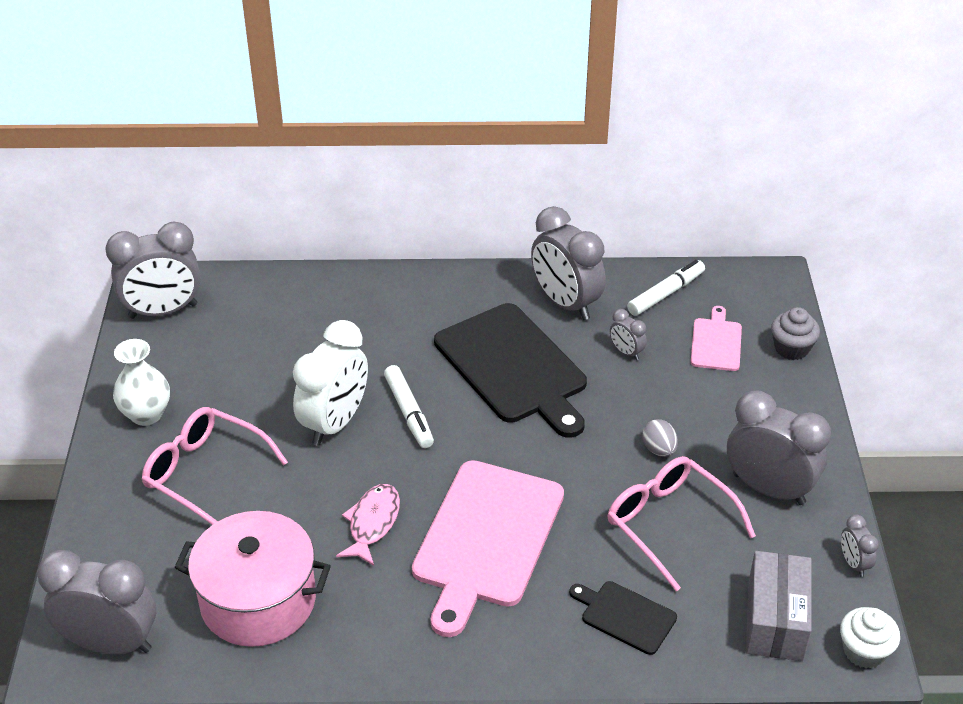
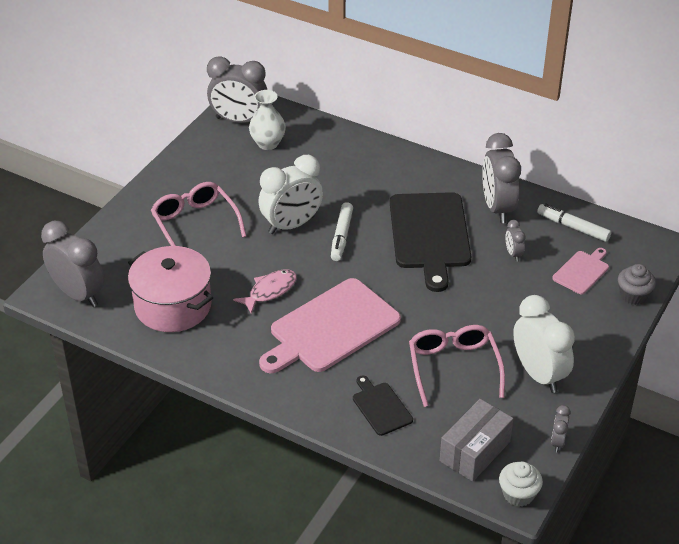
camera: 30 degrees right, 0 degrees up
white vase [113,339,170,426] -> white vase moved to [249,90,286,150]
white marker [627,260,705,316] -> white marker turned 135 degrees counterclockwise [537,203,611,242]
grey egg [642,419,678,457] -> none
grey clock [727,390,831,505] -> white clock [513,295,575,393]

